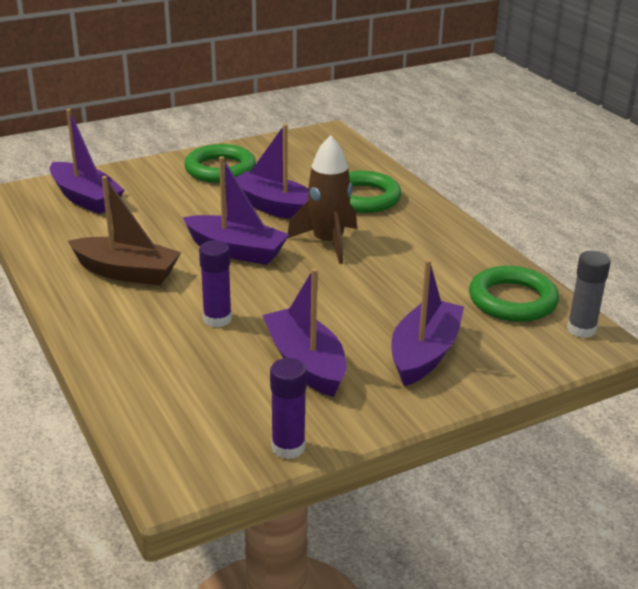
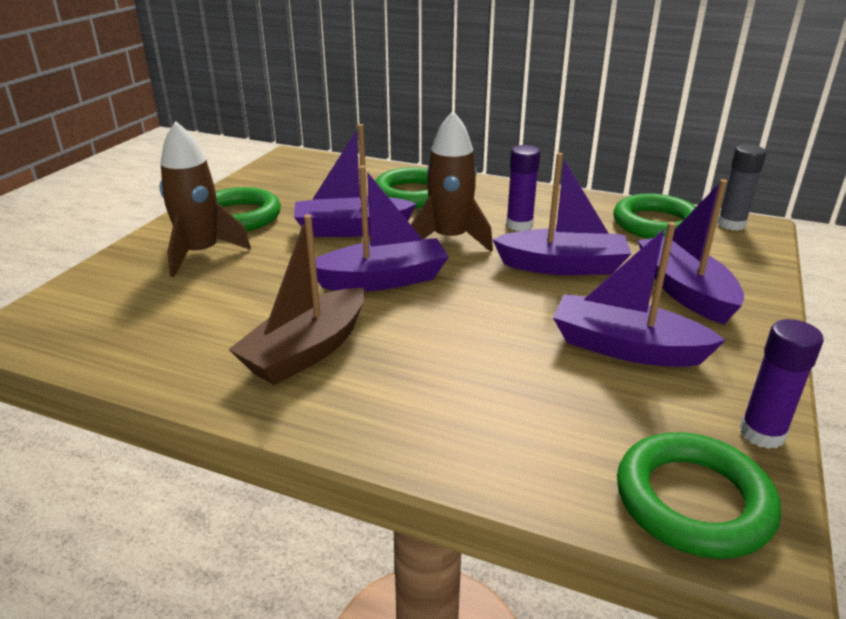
camera: 40 degrees left, 0 degrees up
purple boat [50,109,124,214] -> purple boat moved to [492,153,631,275]
brown boat [68,176,181,285] -> brown boat turned 150 degrees clockwise [228,214,365,385]
purple glue stick [199,240,232,327] -> purple glue stick moved to [506,145,540,231]
none -> brown rocket [160,121,251,277]
none -> green ring [617,432,781,559]

